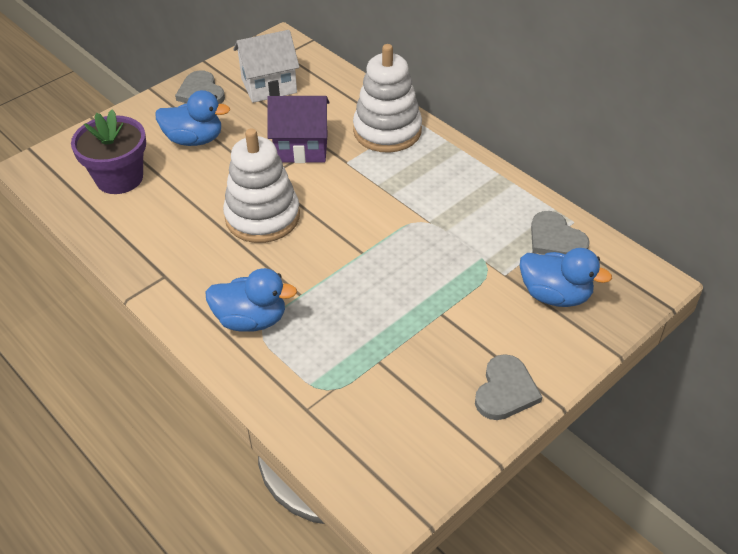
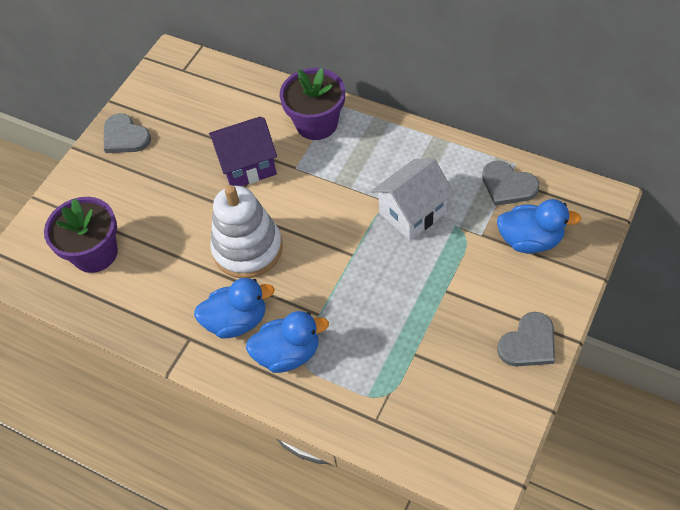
camera: 15 degrees left, 10 degrees up
blue duck [155,90,230,146] -> blue duck moved to [194,278,275,338]
white house [233,30,299,103] -> white house moved to [372,158,454,240]
white stacking toy [353,44,422,153] -> purple flower pot [280,68,345,140]
grey heart [475,354,542,420] -> grey heart turned 45 degrees clockwise [497,312,555,366]

